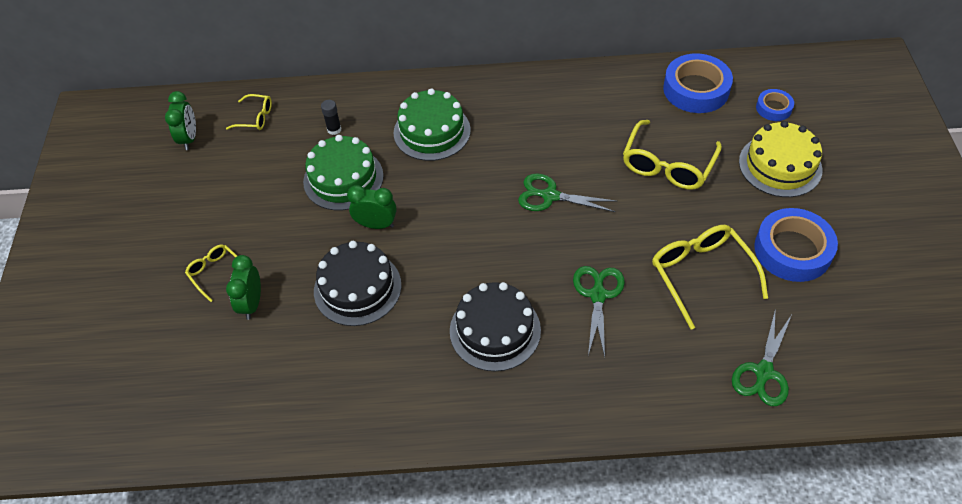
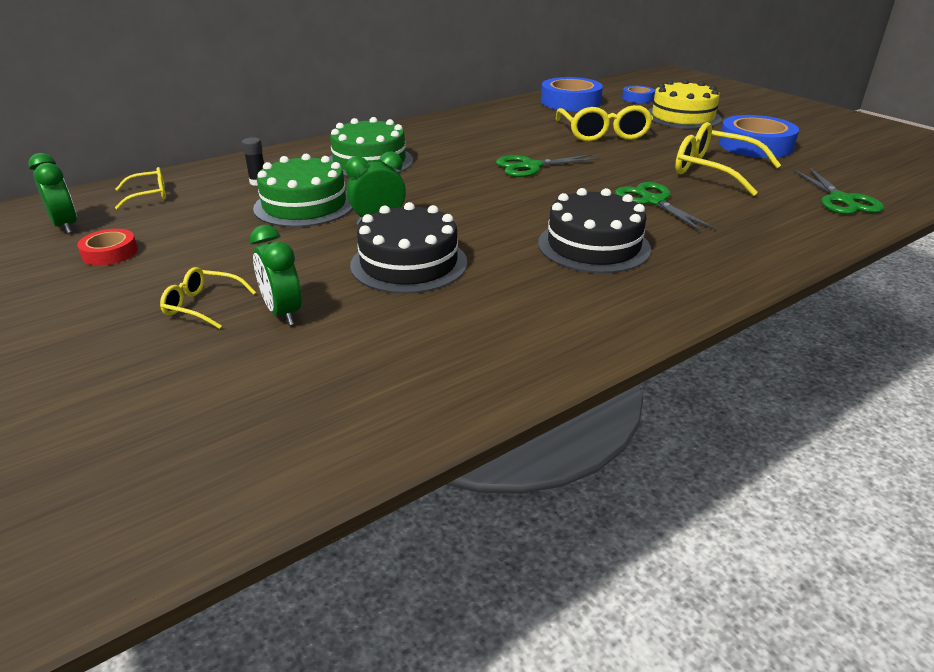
camera: 35 degrees left, 20 degrees down
none -> red tape [77,229,138,266]

